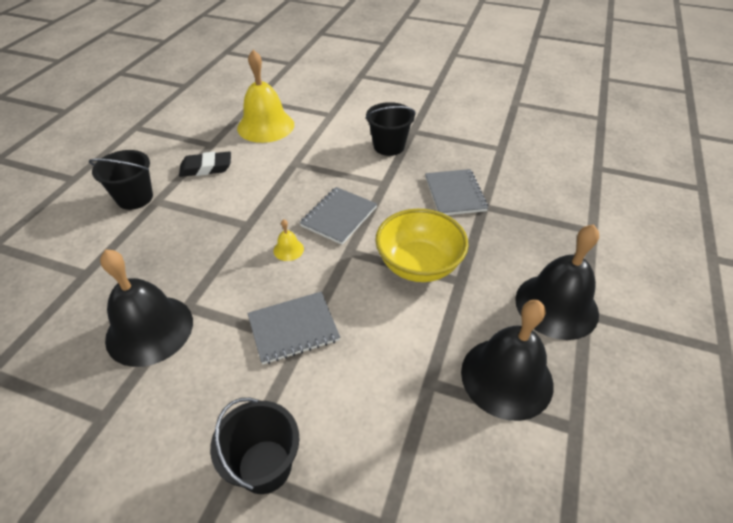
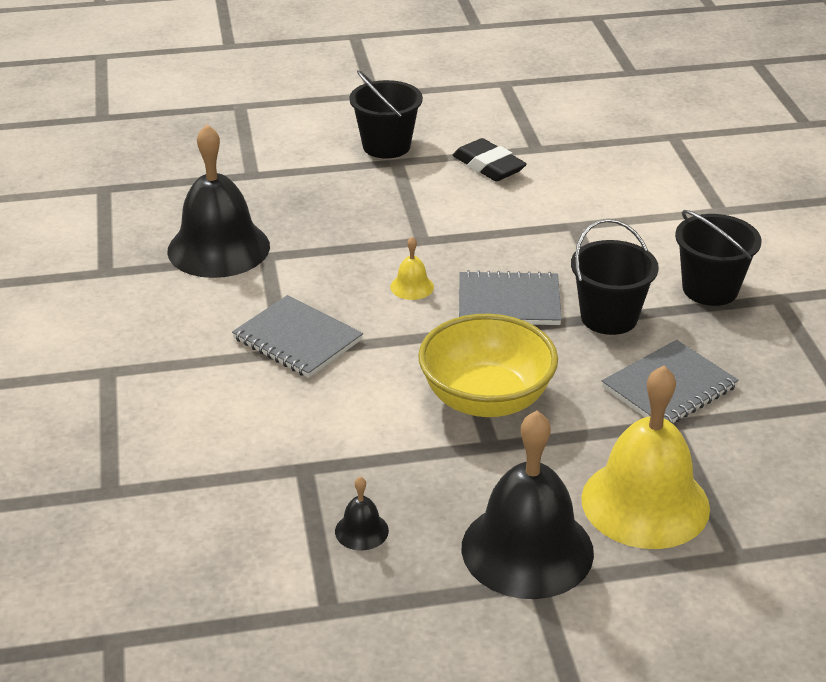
camera: 60 degrees right, 10 degrees down
black bucket [210,398,299,494] -> black bucket moved to [571,219,659,335]
yellow bell [237,50,294,143] -> yellow bell moved to [581,365,710,549]
black bell [461,300,554,421] -> black bell [335,477,389,551], size x0.41

